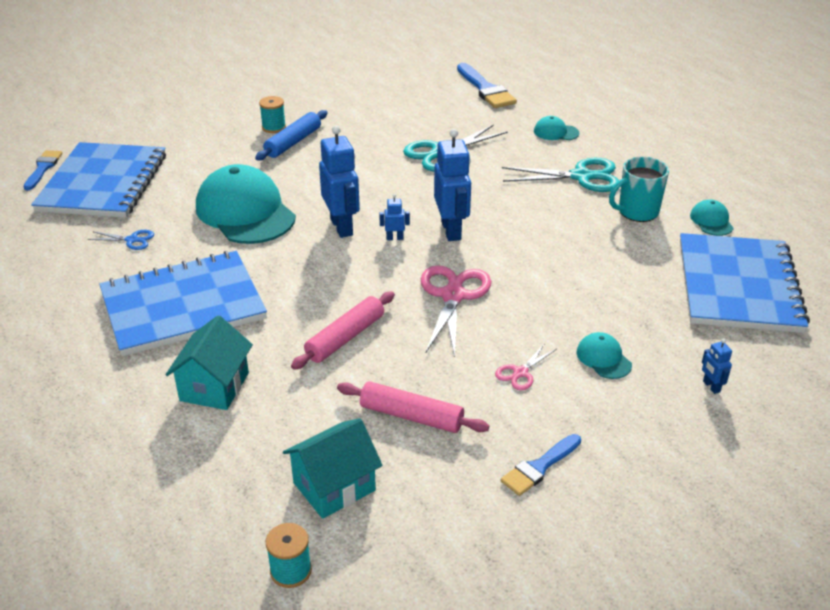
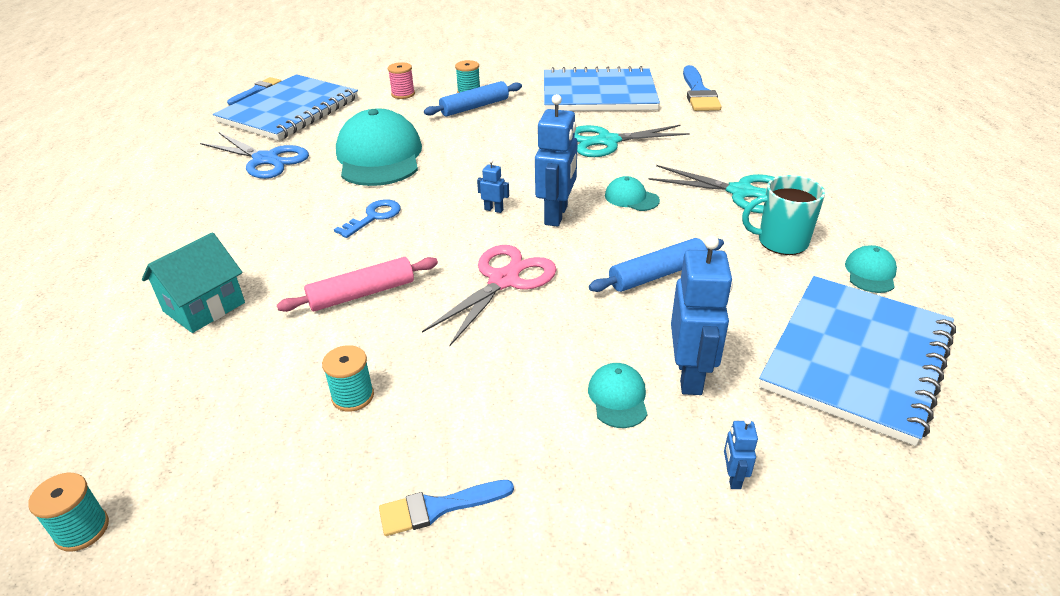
camera: 25 degrees right, 0 degrees up
blue scissors [88,230,154,250] -> blue scissors [200,133,309,179], size x2.00
blue notebook [99,251,267,356] -> blue notebook moved to [544,66,660,111]
turquoise house [283,418,382,519] -> none
blue robot [319,125,360,238] -> blue robot moved to [671,235,733,395]
pink rolling pin [337,381,489,433] -> turquoise spool [322,345,374,412]
pink scissors [495,343,557,390] -> none
turquoise cap [534,116,579,140] -> turquoise cap moved to [605,176,660,211]
none -> blue key [334,199,401,238]
none -> pink spool [388,62,415,99]
none -> blue rolling pin [589,238,724,292]

